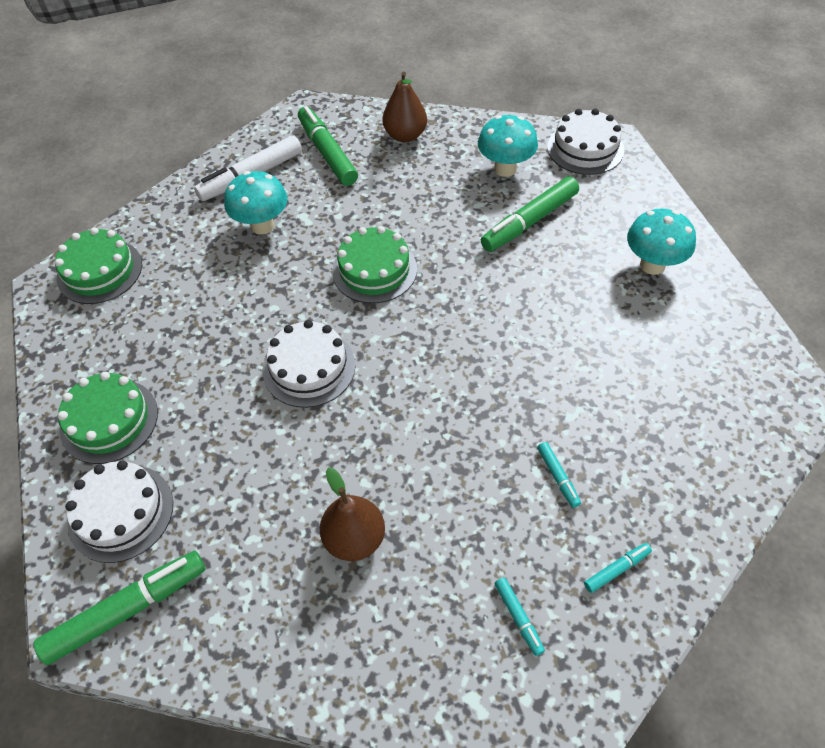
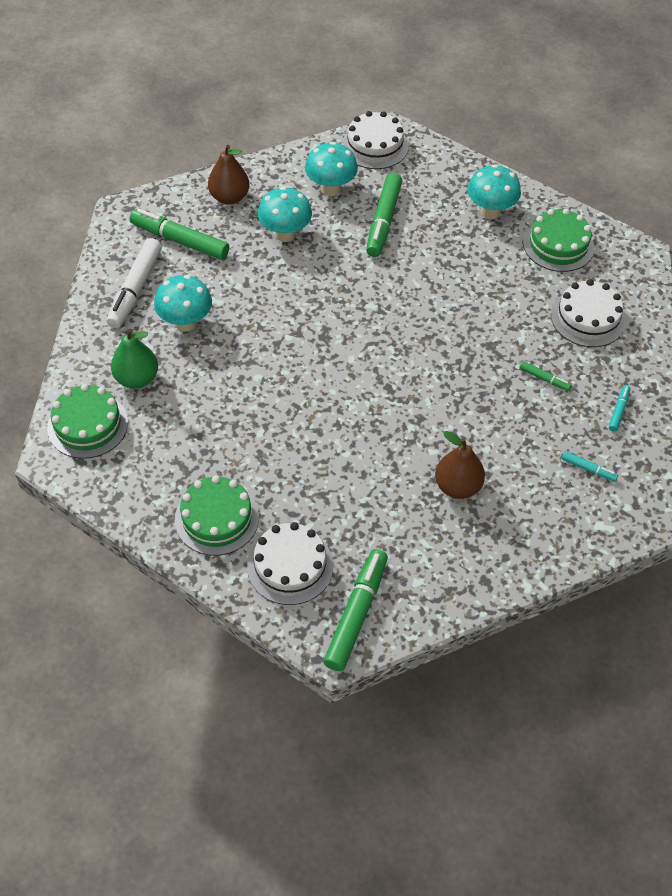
camera: 40 degrees left, 0 degrees up
white cake [263,320,356,408] -> white cake moved to [551,279,626,347]
green cake [332,226,417,303] -> green cake moved to [523,208,594,272]
turquoise marker [537,442,581,508] -> green marker [519,361,572,391]
none -> green pear [111,329,158,389]
none -> turquoise mushroom [258,187,312,242]

